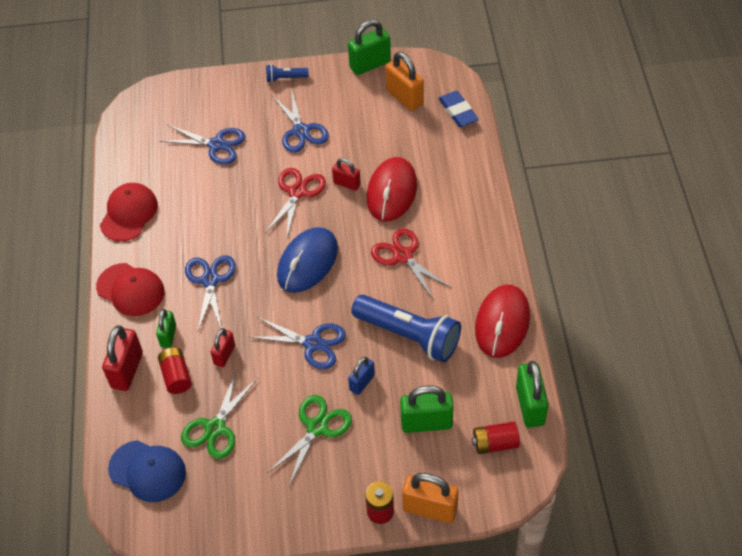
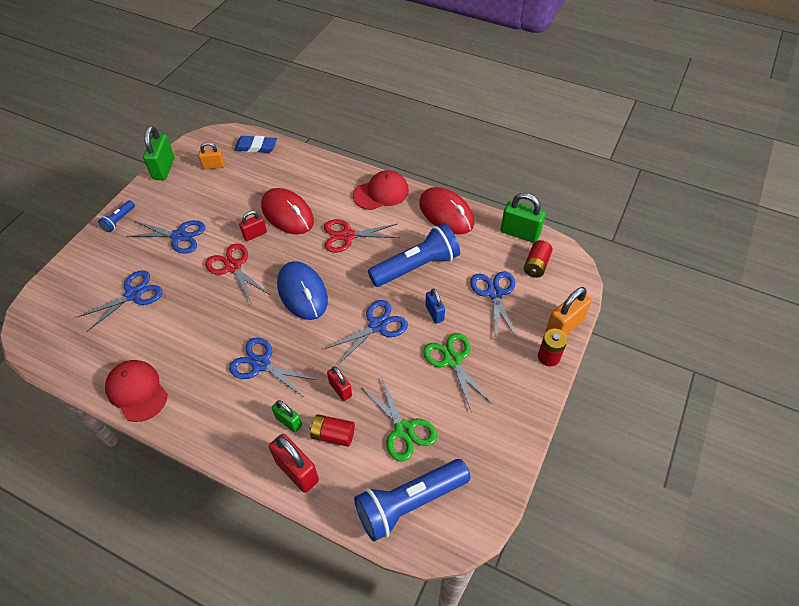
camera: 60 degrees left, 0 degrees up
red cap [96,263,164,316] -> red cap moved to [353,170,409,210]
blue cap [108,440,186,502] -> blue flashlight [354,459,471,542]
orange padlock [385,52,424,111] -> orange padlock [199,142,225,169], size x0.61
green padlock [400,385,454,433] -> blue scissors [470,271,517,339]

